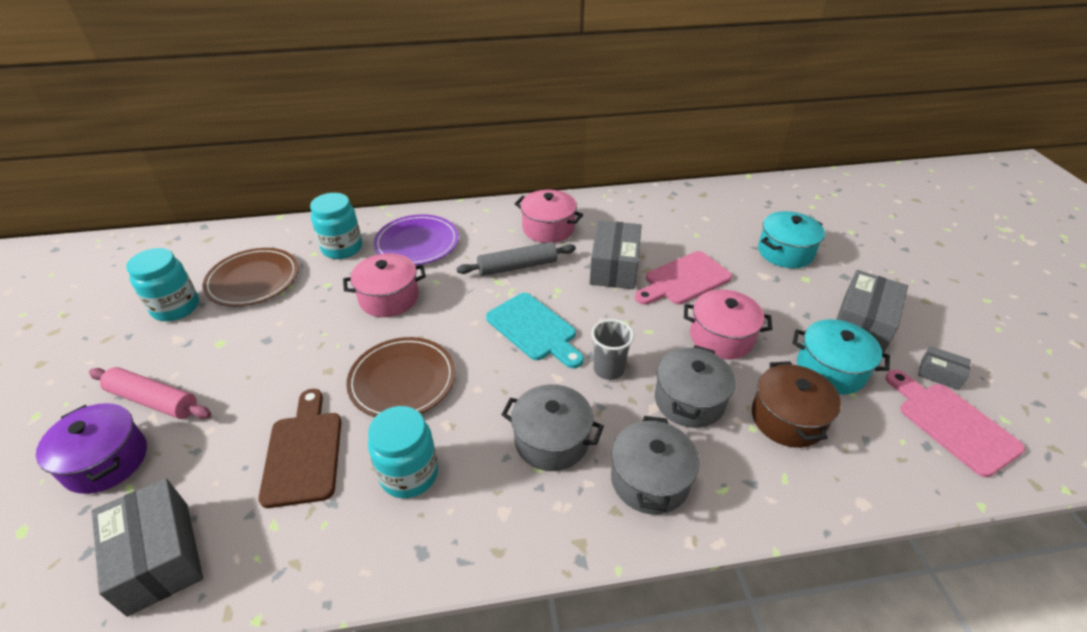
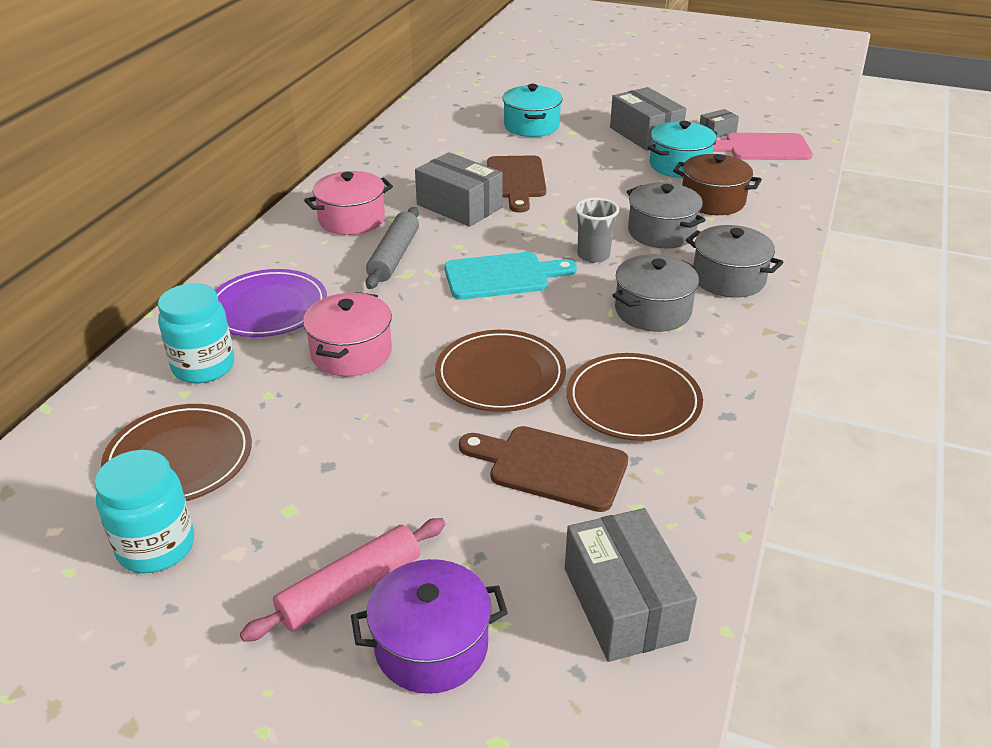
camera: 60 degrees left, 5 degrees down
grey box [91,478,203,617] -> grey box turned 75 degrees clockwise [565,508,697,662]
turquoise jar [368,406,438,498] -> brown plate [567,353,703,441]
pink cutting board [635,251,732,305] -> brown cutting board [487,155,546,213]
pink pot [684,289,772,360] -> none

